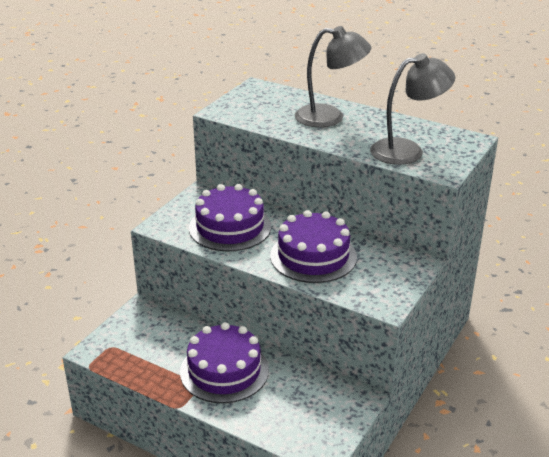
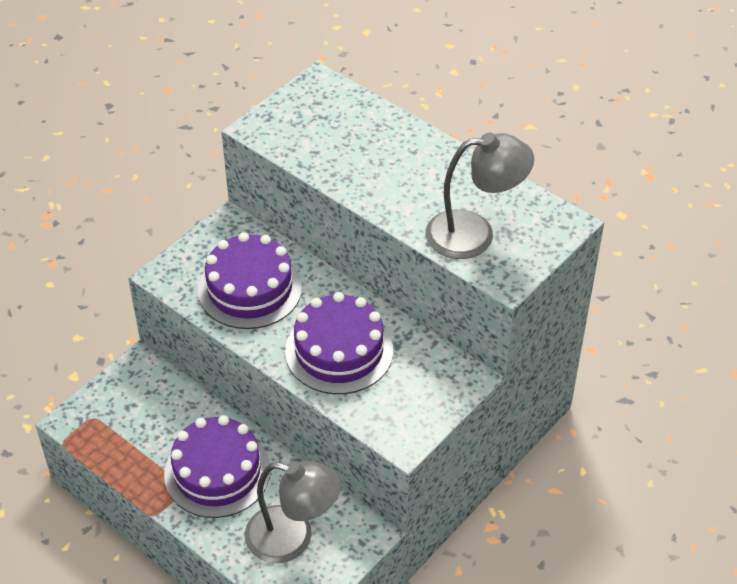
camera: 10 degrees right, 15 degrees up
grey lamp [295,26,371,128] -> grey lamp moved to [245,461,341,563]

